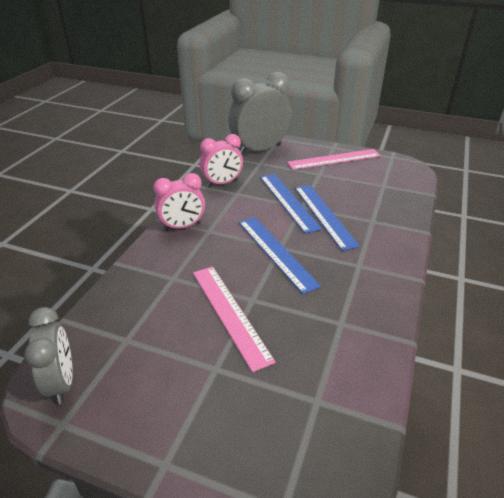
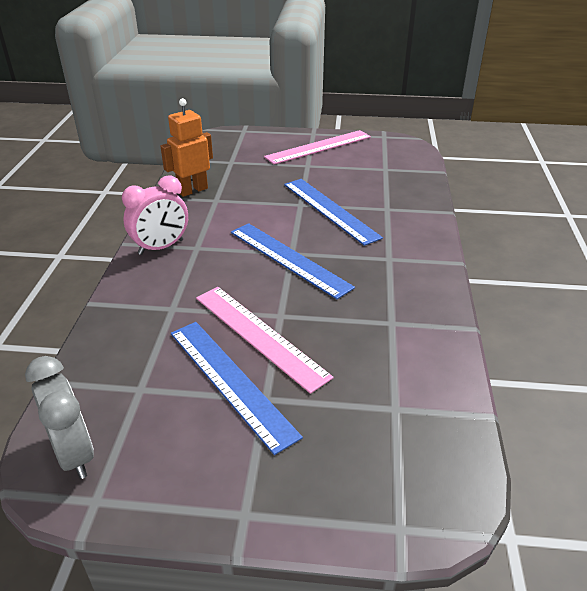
camera: 15 degrees left, 0 degrees up
pink clock [200,134,243,186] -> orange robot [160,98,213,197]
grey clock [228,72,292,155] -> none
blue ruler [260,174,322,234] -> blue ruler moved to [171,322,303,455]

